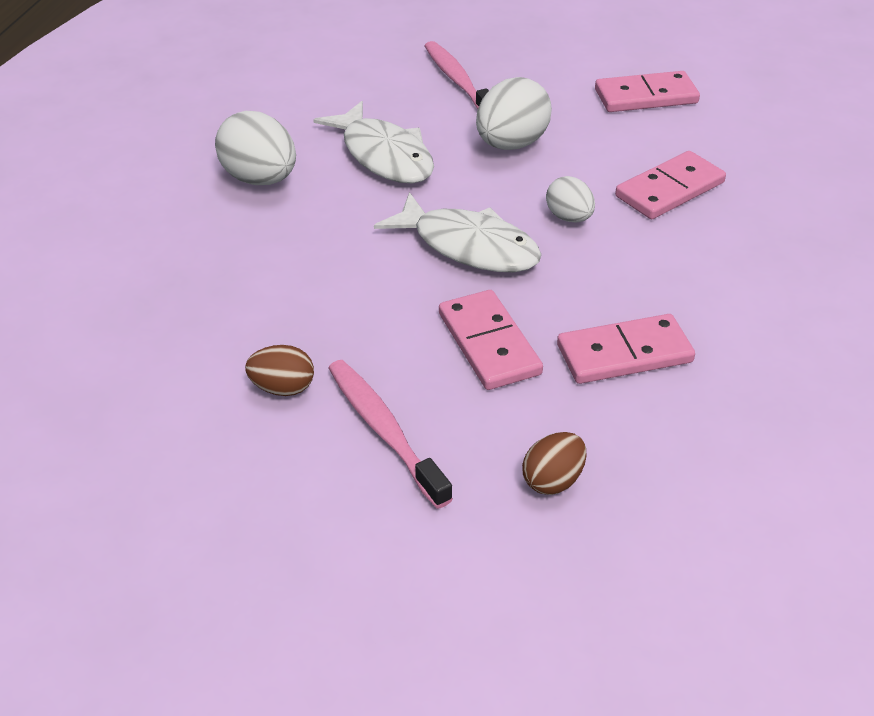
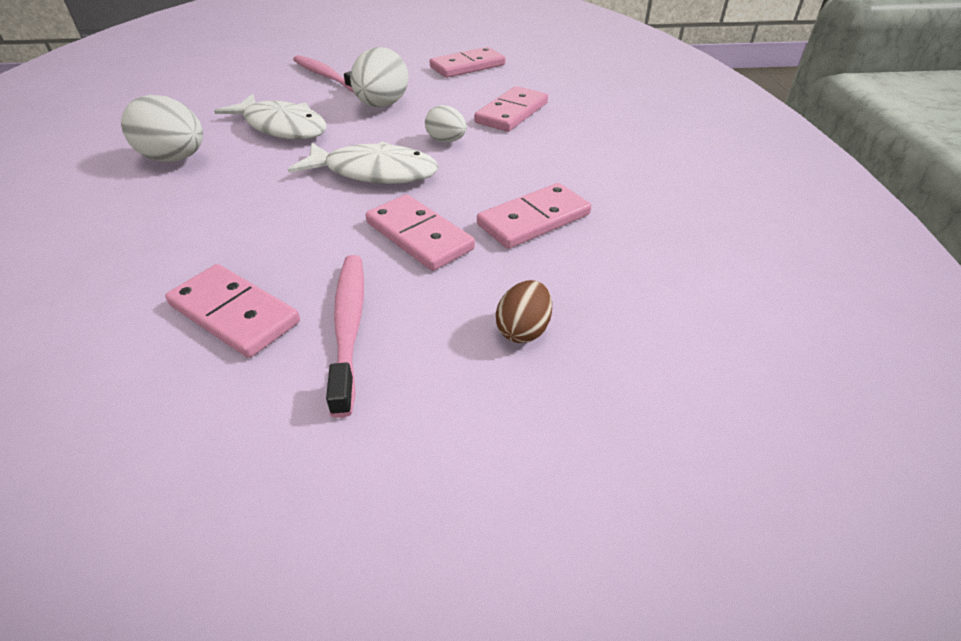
camera: 20 degrees left, 0 degrees up
brown egg [245,345,314,396] -> pink domino [165,264,300,358]
pink toothbrush [329,360,453,509] -> pink toothbrush turned 45 degrees clockwise [326,255,364,418]

